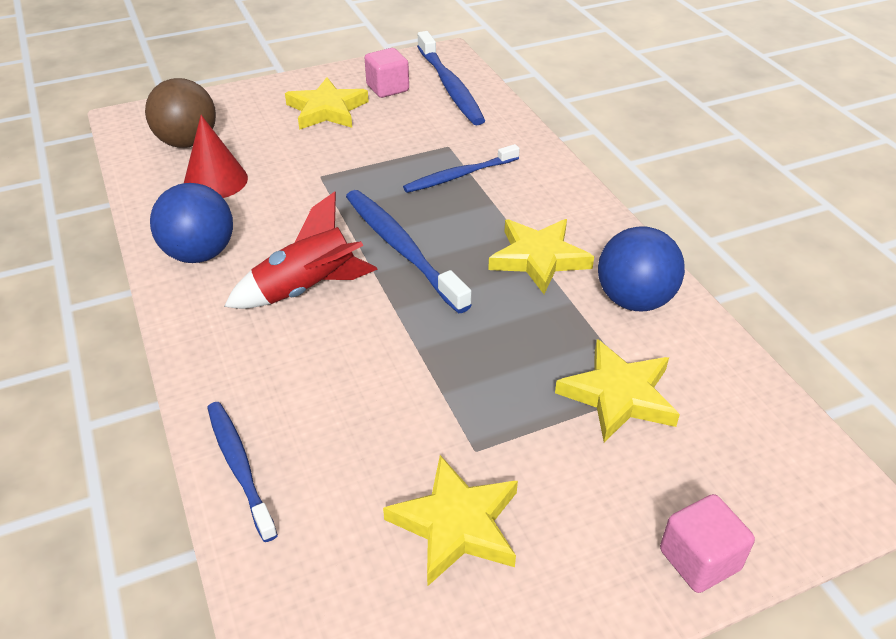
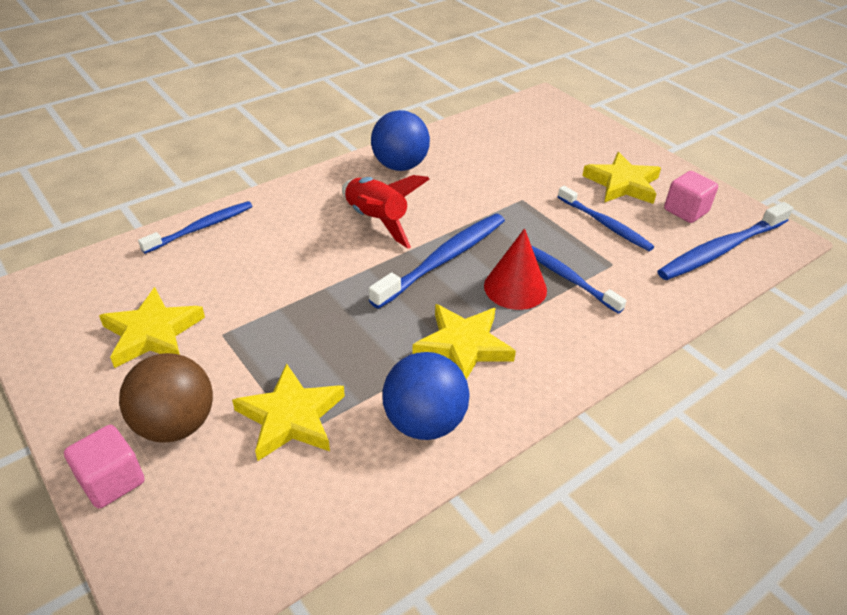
camera: 75 degrees right, 0 degrees up
brown ball [145,78,216,148] -> brown ball moved to [119,353,213,443]
red cone [184,115,248,198] -> red cone moved to [484,228,547,310]
none -> blue toothbrush [558,186,654,251]

